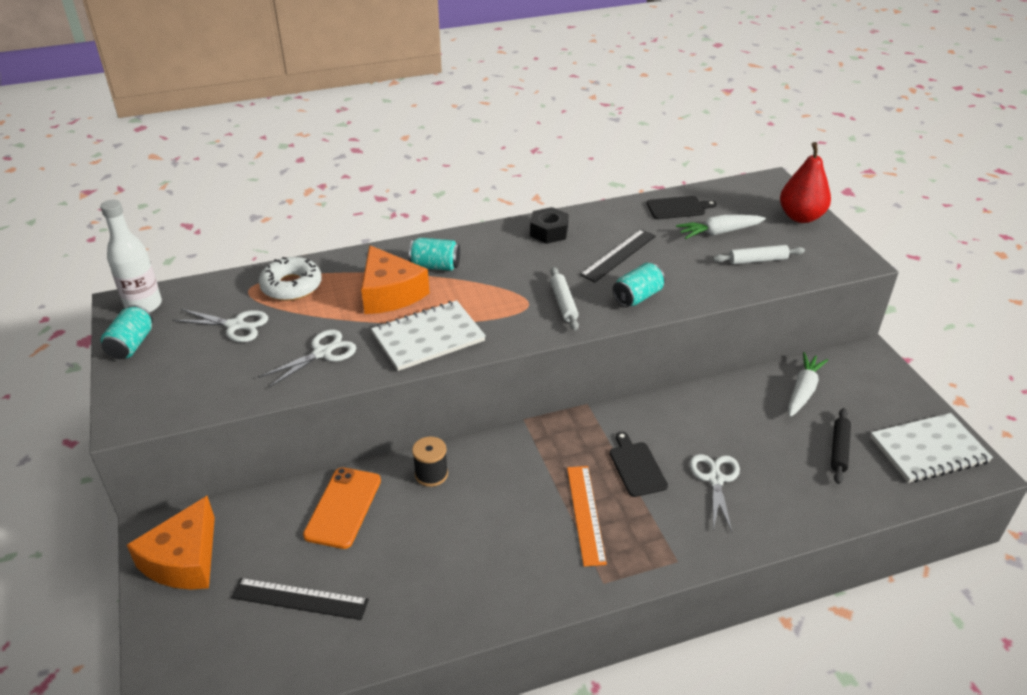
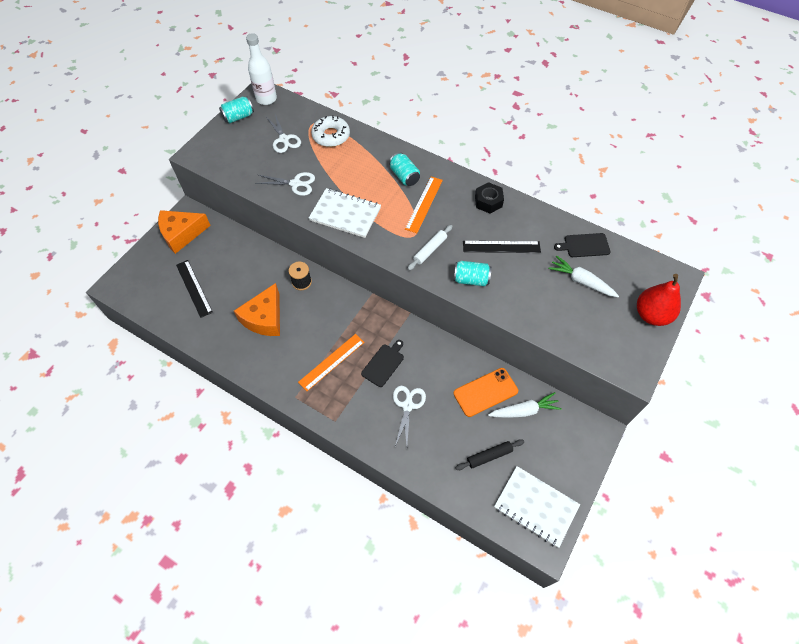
camera: 50 degrees right, 20 degrees up
orange phone [303,467,381,549] -> orange phone moved to [454,368,518,417]
orange cheese [361,245,430,314] -> orange cheese moved to [234,283,280,336]
black cutting board [646,196,717,219] -> black cutting board turned 135 degrees clockwise [554,233,610,257]
white scissors [690,454,740,532] -> white scissors turned 45 degrees counterclockwise [393,386,426,446]
white rolling pin [713,245,805,264] -> none
none -> orange ruler [405,177,443,233]

